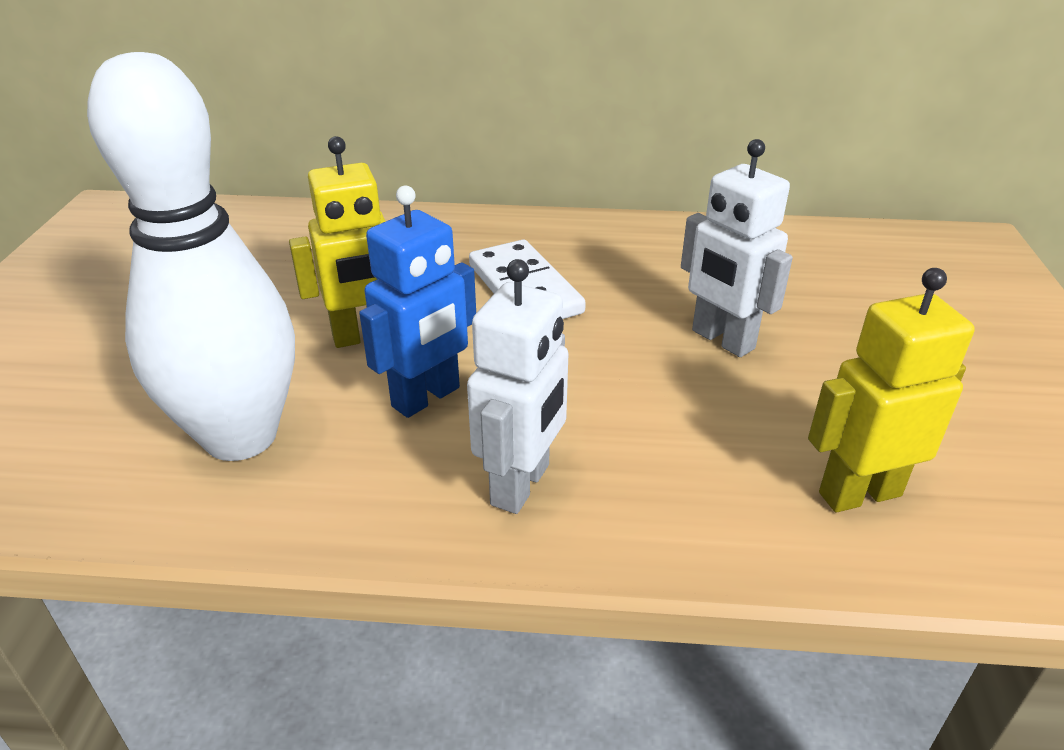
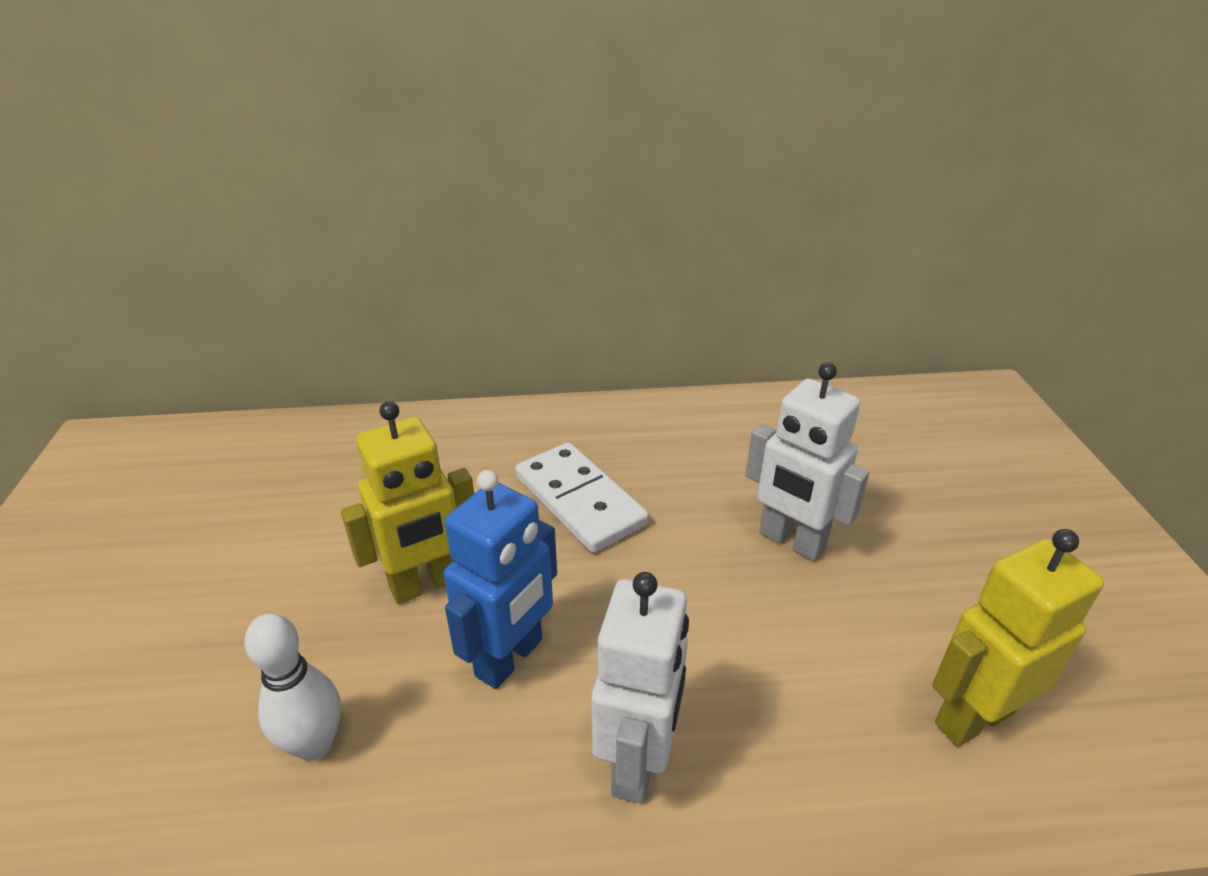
camera: 10 degrees left, 0 degrees up
white bowling pin [87,52,295,461] -> white bowling pin [244,613,341,761], size x0.46

